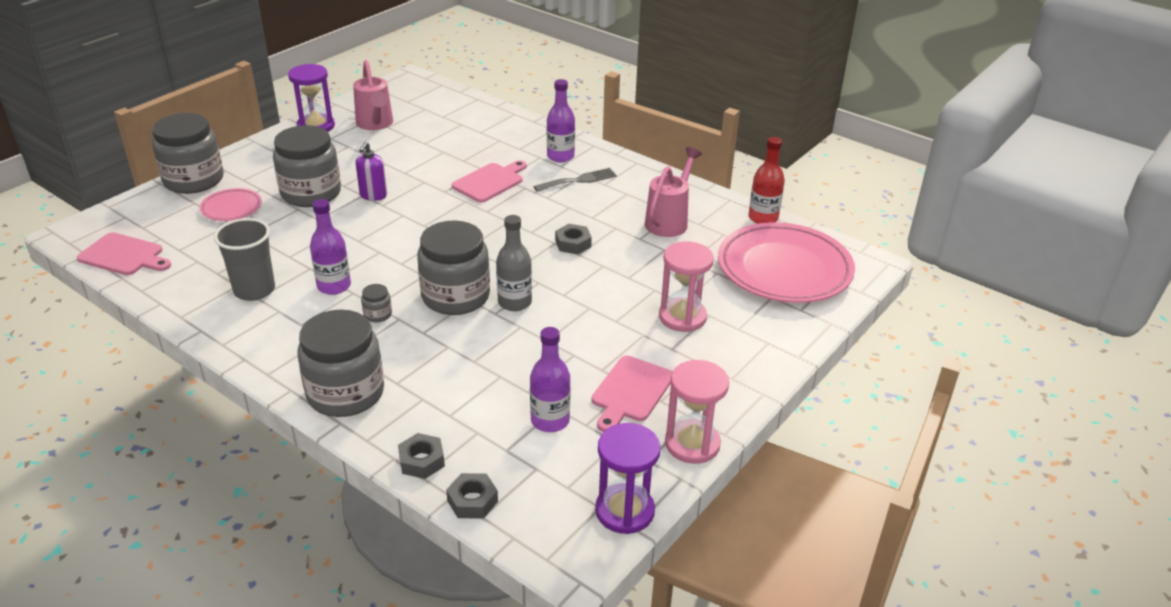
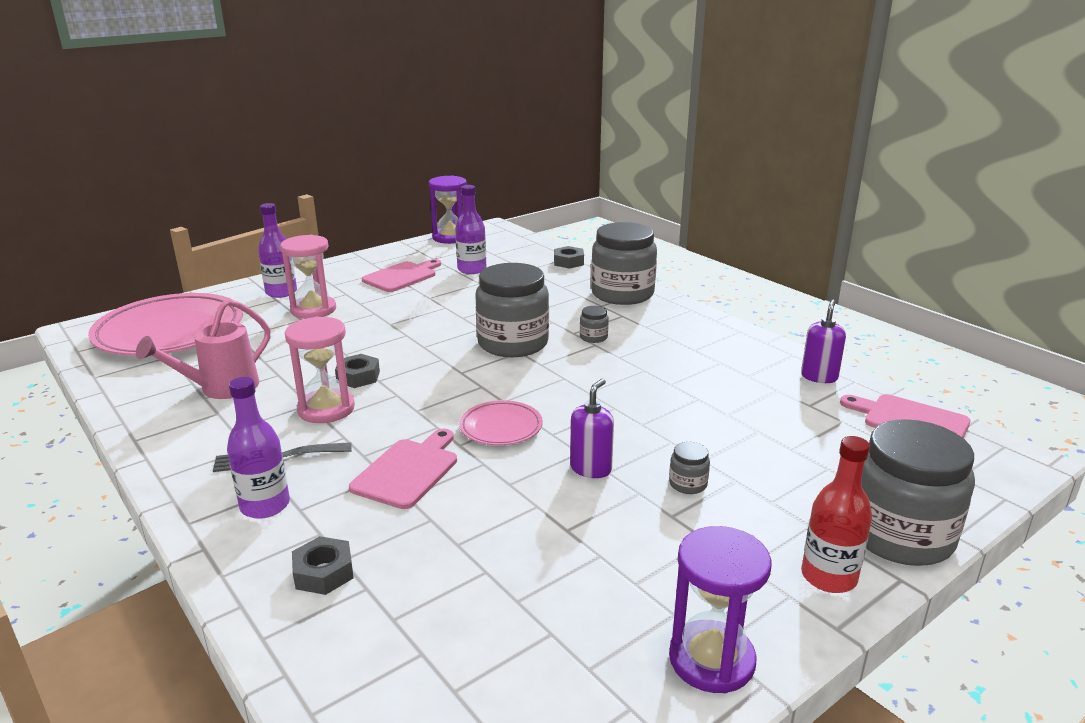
camera: 165 degrees left, 10 degrees down
pink plate [199,188,262,221] -> pink plate moved to [459,400,543,446]
grey cup [214,218,275,301] -> none
grey jar [273,125,341,207] -> grey jar [669,442,710,494], size x0.40
purple bottle [310,199,351,295] -> purple bottle moved to [258,203,297,298]
pink watering can [353,60,393,130] -> none
grey nut [446,473,498,519] -> grey nut moved to [292,536,354,595]
pink cutting board [452,160,527,203] -> pink cutting board turned 150 degrees clockwise [349,429,457,509]
grey bottle [496,215,532,311] -> none
pink hourglass [665,360,729,464] -> pink hourglass moved to [285,316,355,423]
red bottle [748,137,785,224] -> red bottle moved to [801,436,872,593]
none -> purple soap dispenser [801,299,846,383]

